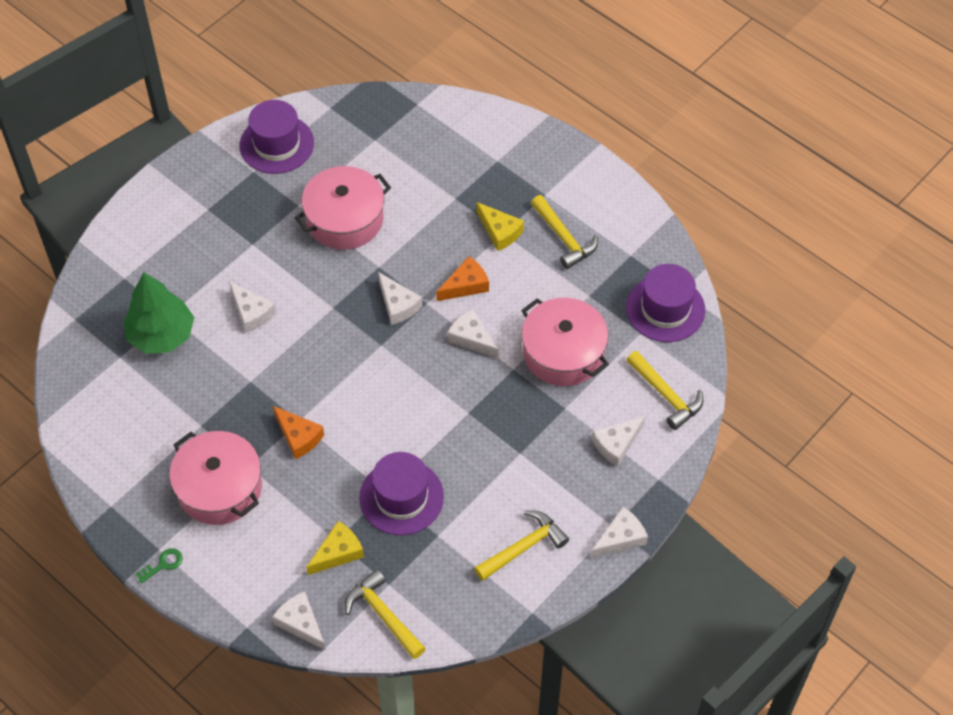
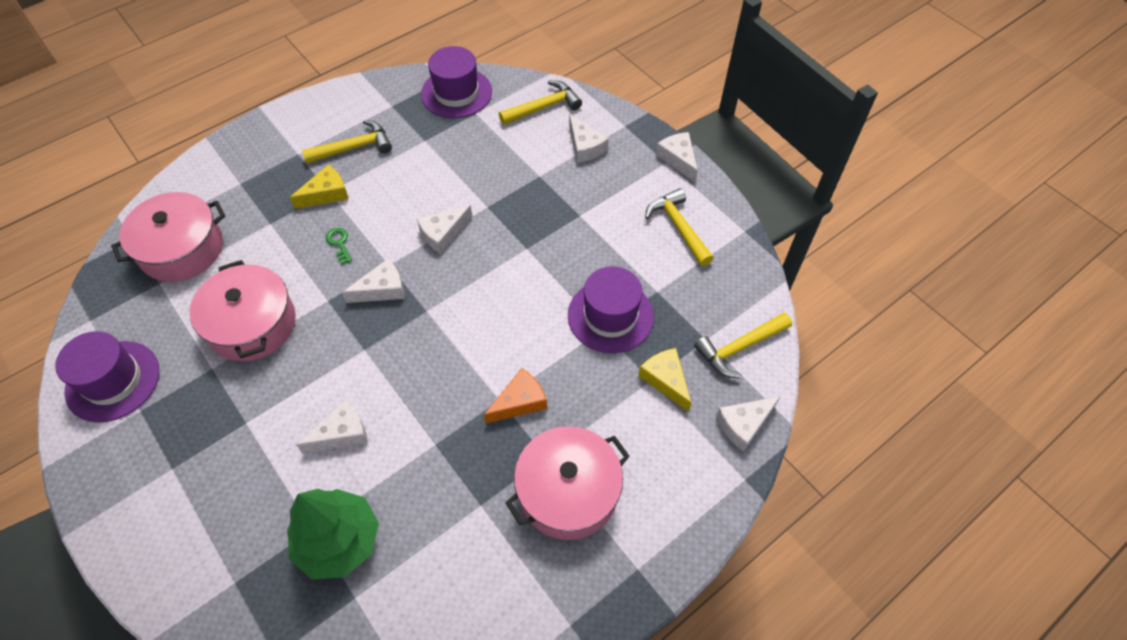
camera: 80 degrees left, 0 degrees up
green key [135,548,183,583] -> green key moved to [326,228,353,265]
orange cheese [436,256,489,301] -> none
pink pot [521,298,609,386] -> pink pot moved to [111,192,225,282]

